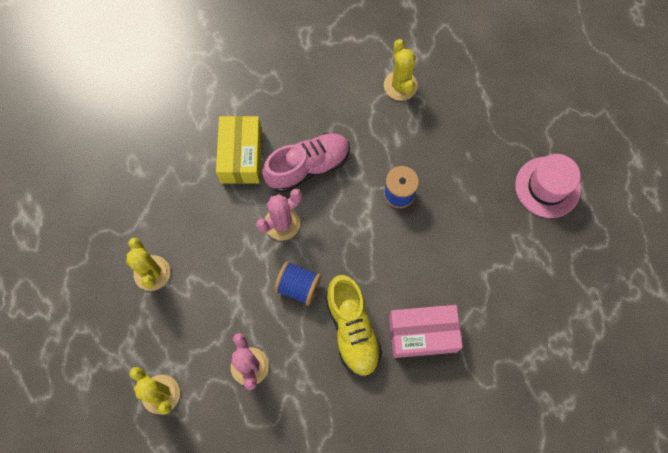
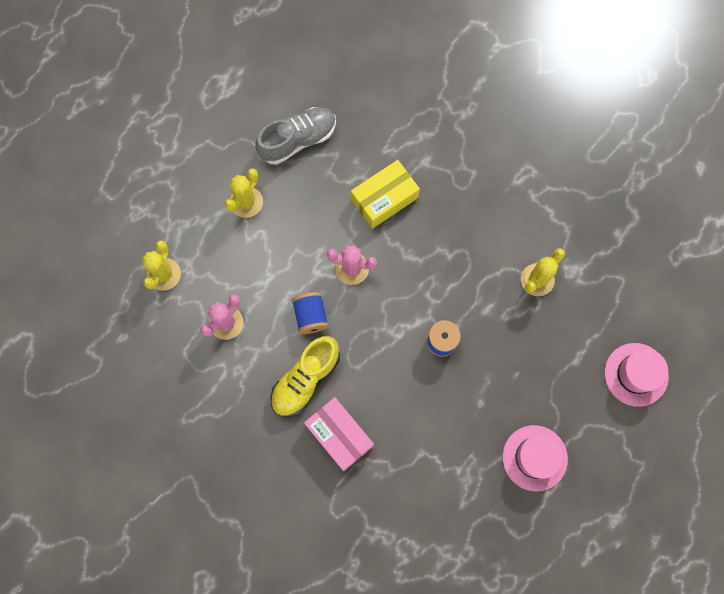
camera: 55 degrees right, 5 degrees up
pink shoe [262,133,350,193] -> none
none -> grey shoe [255,107,336,165]
none -> pink hat [604,343,669,407]

